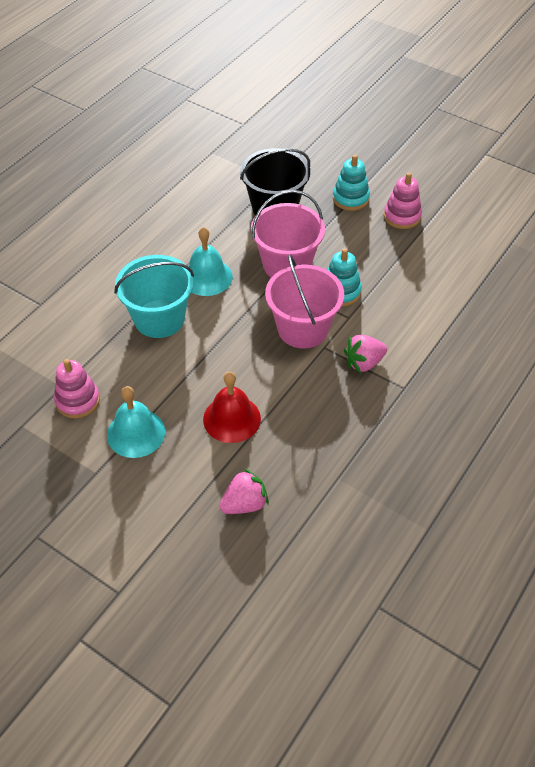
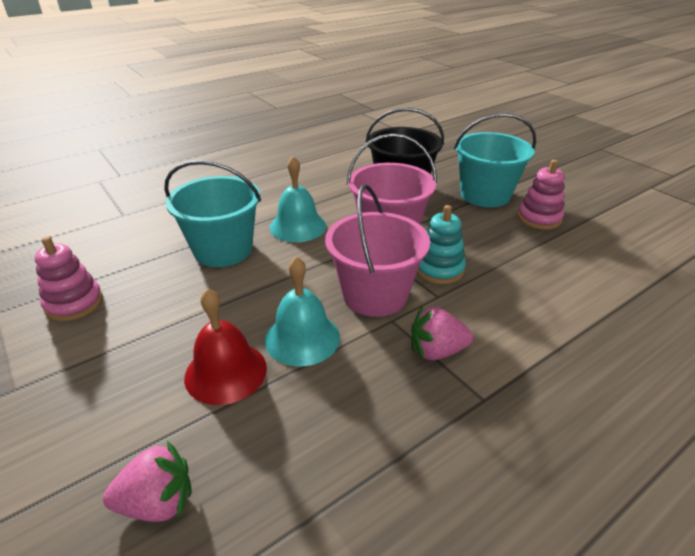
camera: 20 degrees right, 15 degrees down
turquoise bell [107,386,165,458] -> turquoise bell moved to [265,256,340,366]
turquoise stacking toy [333,155,370,211] -> turquoise bucket [454,113,536,207]

